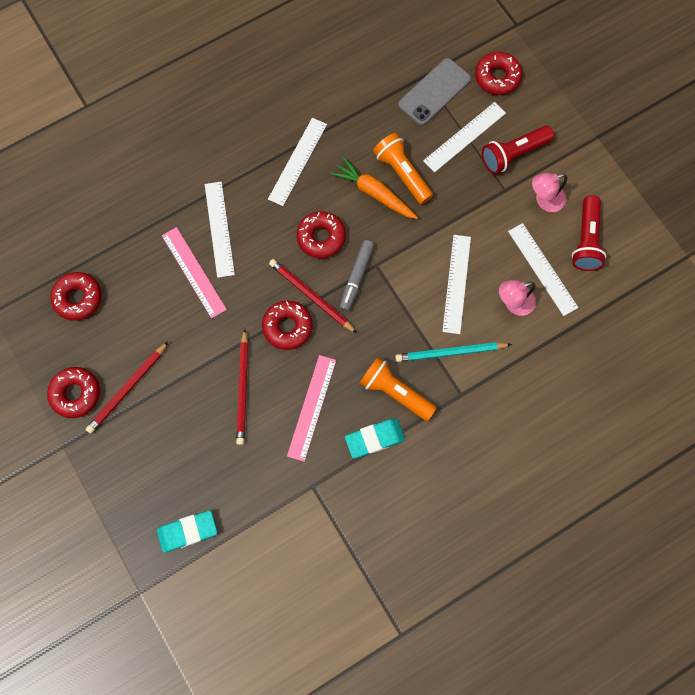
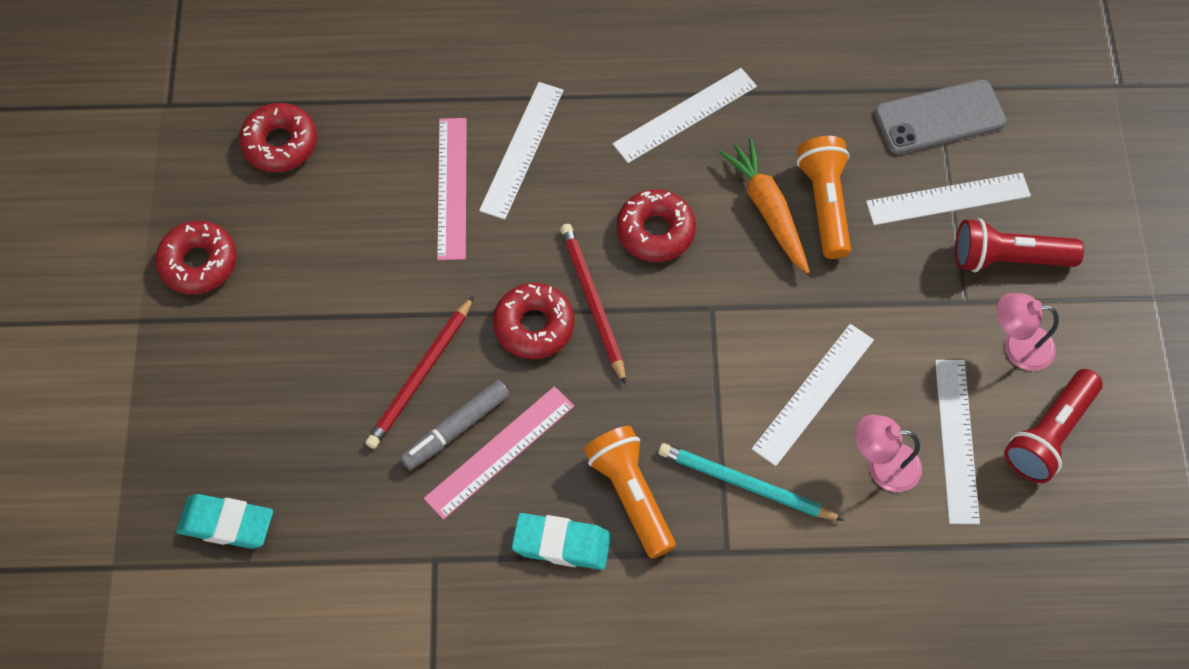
camera: 30 degrees right, 10 degrees down
red pencil [86,341,169,434] -> none
grey marker [340,240,374,311] -> grey marker moved to [400,380,510,470]
red donut [475,52,522,95] -> none

